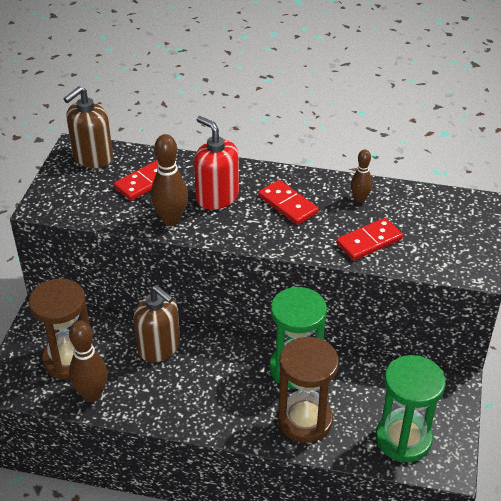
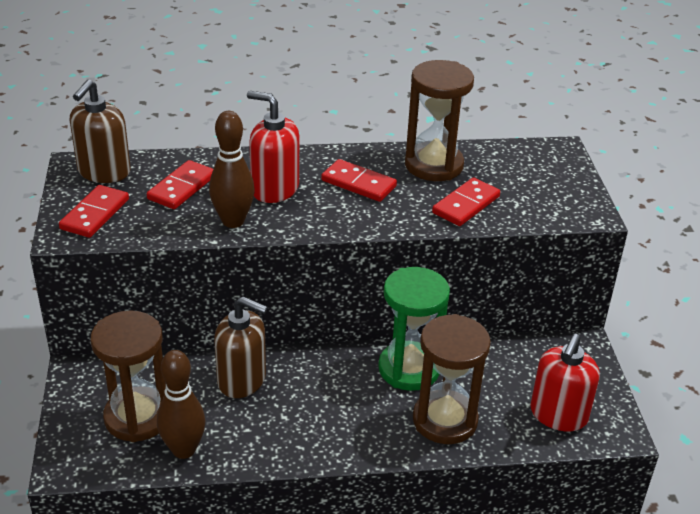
camera: 20 degrees left, 5 degrees down
brown bowling pin [351,149,372,203] -> brown hourglass [405,60,474,181]
green hourglass [376,355,446,462] -> red soap dispenser [530,334,600,431]
none -> red domino [59,185,129,238]

